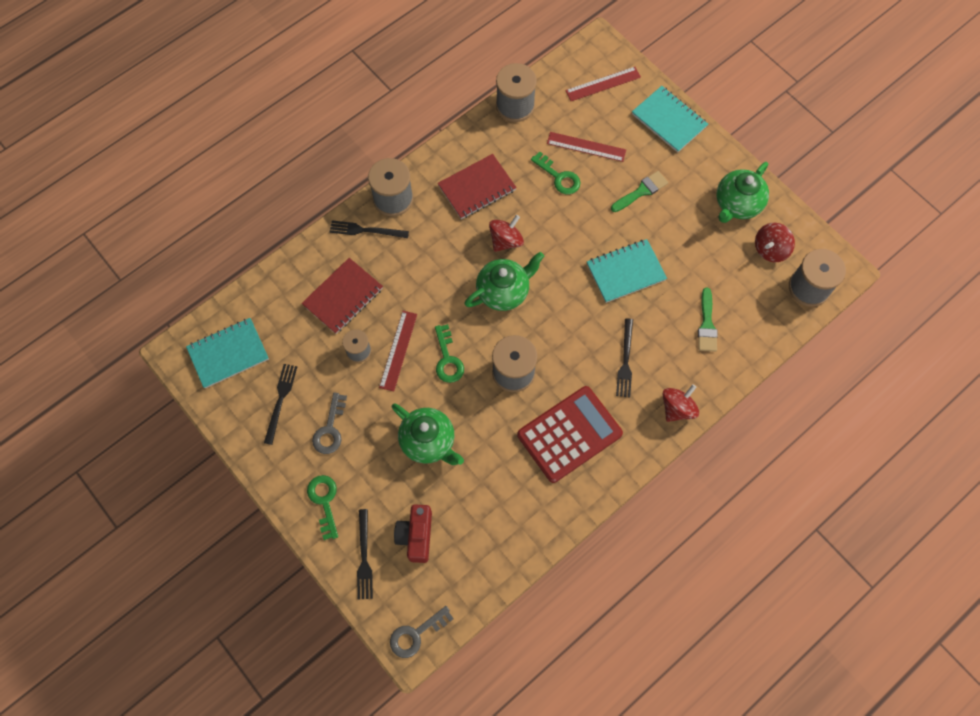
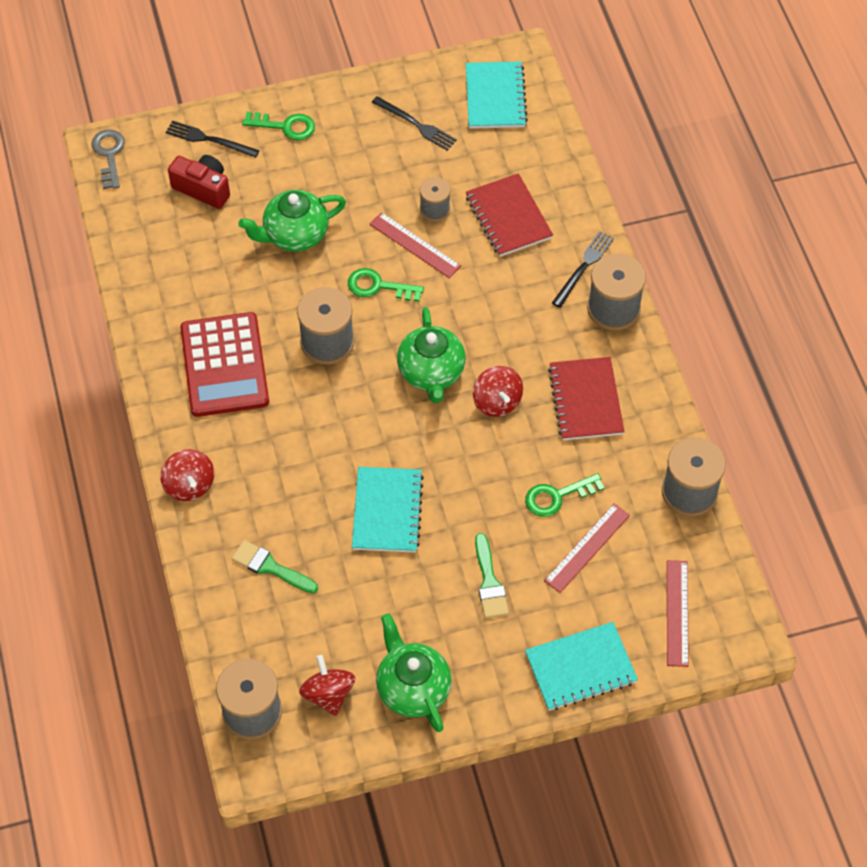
camera: 115 degrees right, 10 degrees down
grey key [312,393,347,454] -> none
black fork [616,318,633,398] -> none

